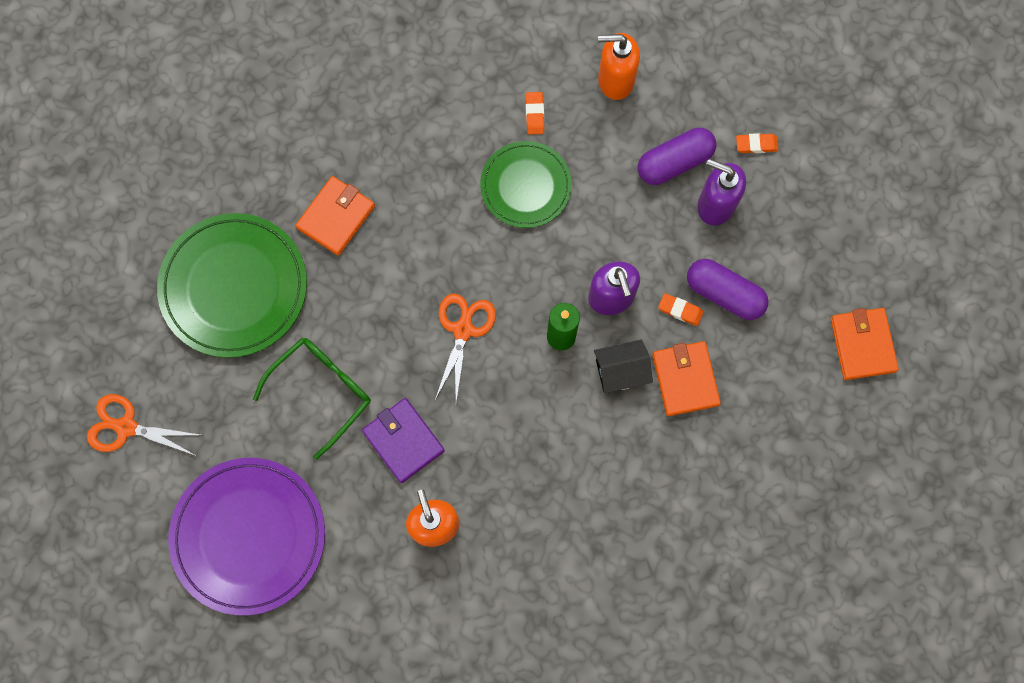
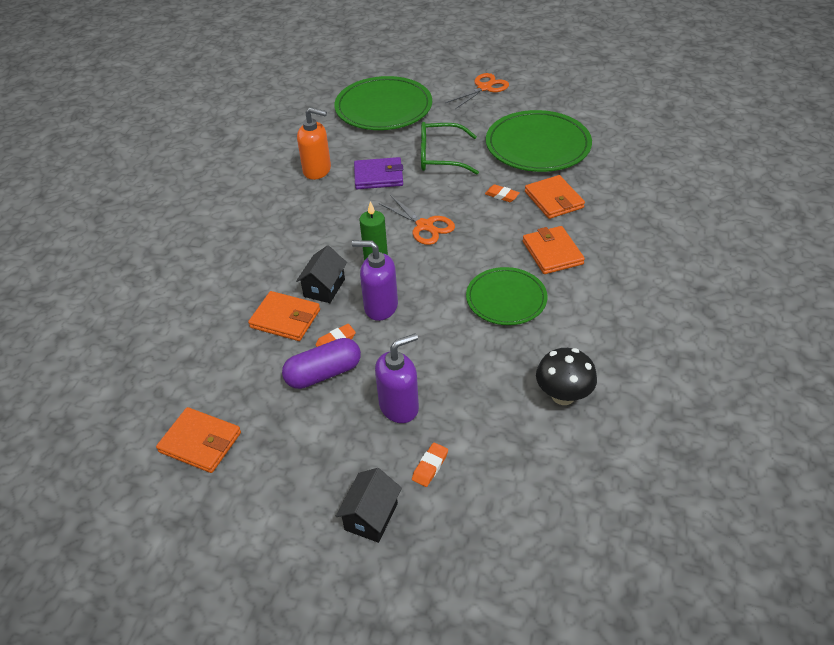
camera: 125 degrees right, 30 degrees down
purple plate [168,458,325,615] -> green plate [334,76,432,130]
green glasses [253,338,371,460] -> green glasses turned 105 degrees clockwise [421,122,479,174]
orange eraser [526,92,544,135] -> orange eraser moved to [485,184,520,202]
orange soap dispenser [598,33,640,100] -> black mushroom [536,348,597,405]
purple capsule [638,128,716,185] -> none
none -> black house [336,468,402,543]
none -> orange wallet [523,226,585,274]

